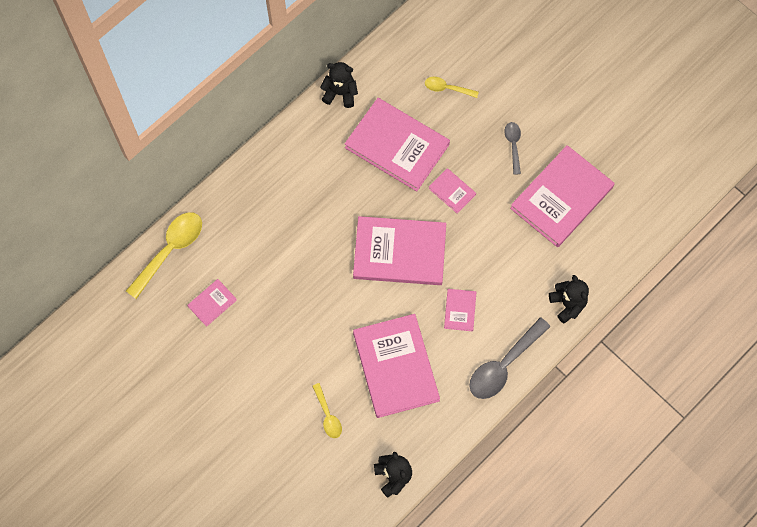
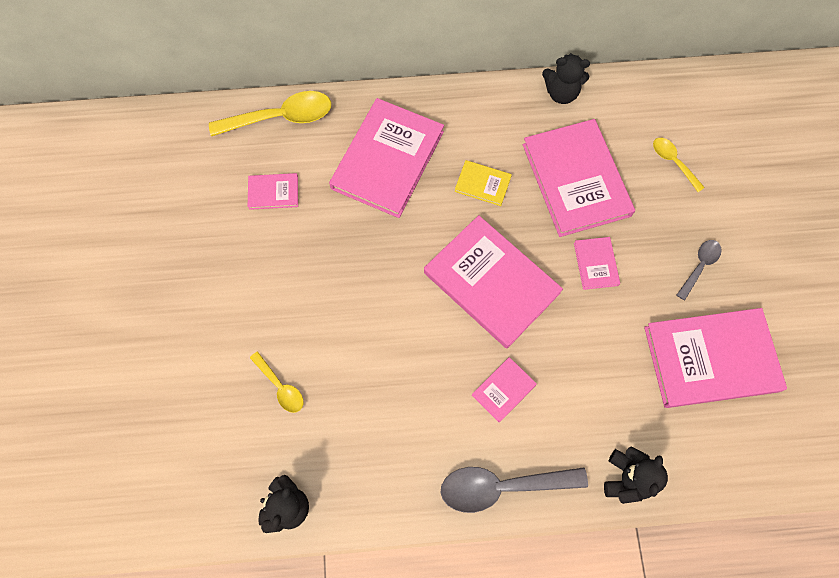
camera: 40 degrees right, 0 degrees up
yellow spoon [312,383,342,438] -> yellow spoon turned 60 degrees counterclockwise [250,351,304,413]
black teddy bear [320,62,358,108] -> black teddy bear turned 135 degrees clockwise [542,53,590,104]
pink book [353,314,440,418] -> pink book moved to [329,98,444,218]
none -> yellow book [455,160,512,206]

